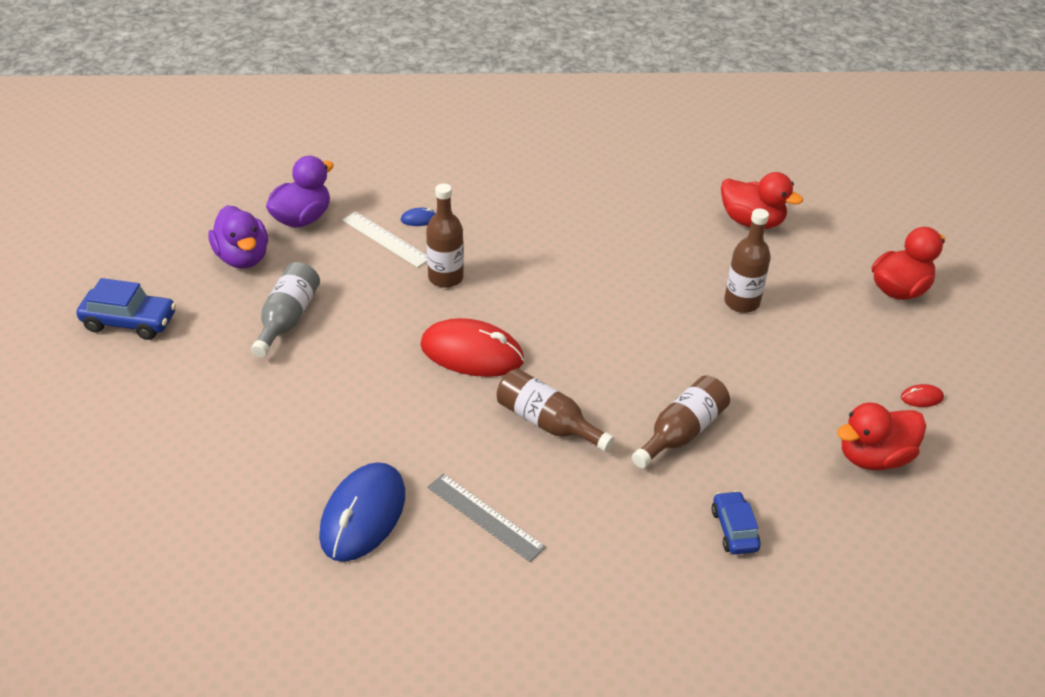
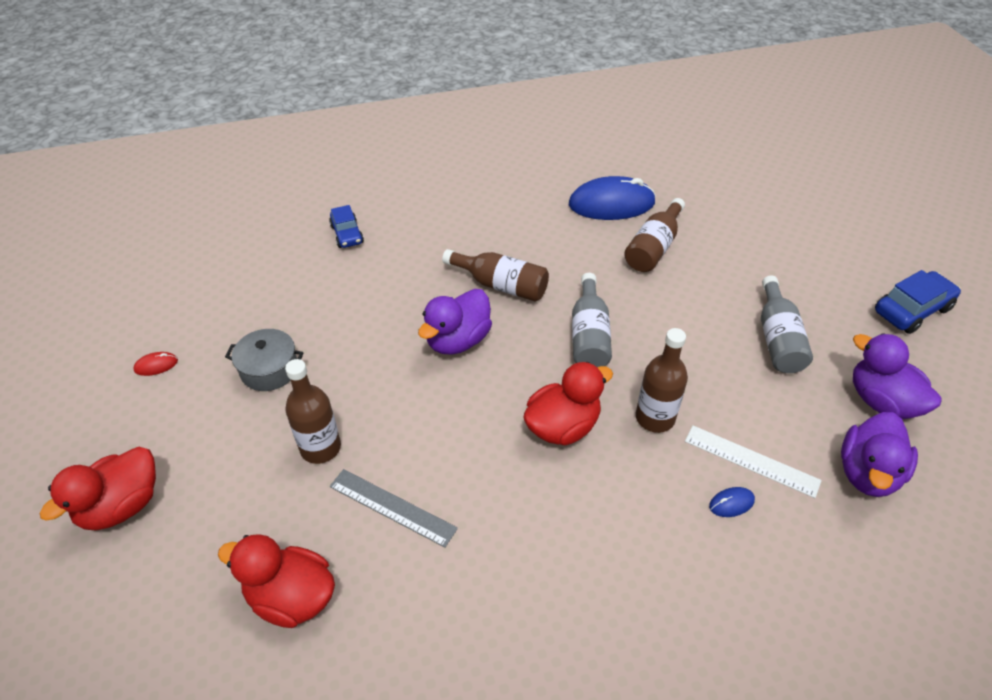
camera: 170 degrees right, 5 degrees up
blue car [77,278,176,340] -> blue car turned 150 degrees clockwise [875,270,961,334]
blue mouse [319,462,405,562] -> blue mouse turned 75 degrees clockwise [569,176,656,220]
red mouse [420,318,524,377] -> grey bottle [572,273,612,367]
grey ruler [427,474,546,562] -> grey ruler moved to [330,469,458,547]
brown bottle [632,375,730,468] -> brown bottle moved to [624,198,685,272]
red duck [837,402,926,470] -> red duck moved to [523,362,613,445]
none -> grey pot [225,329,303,391]
none -> purple duck [418,289,492,355]

